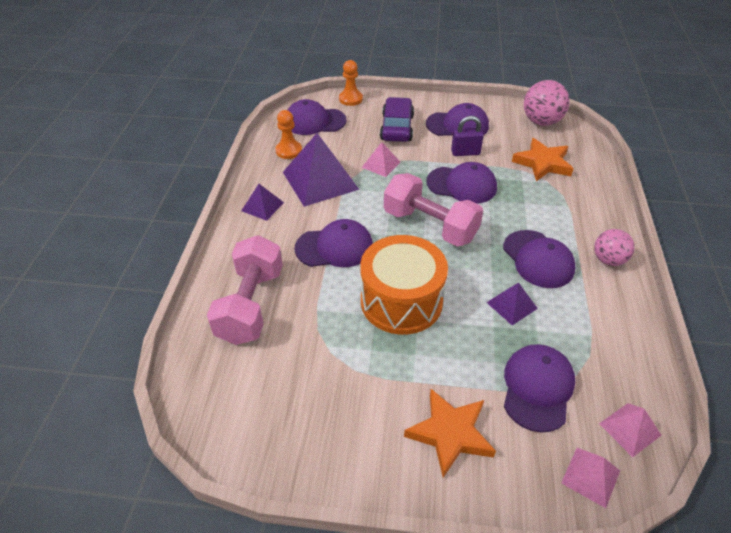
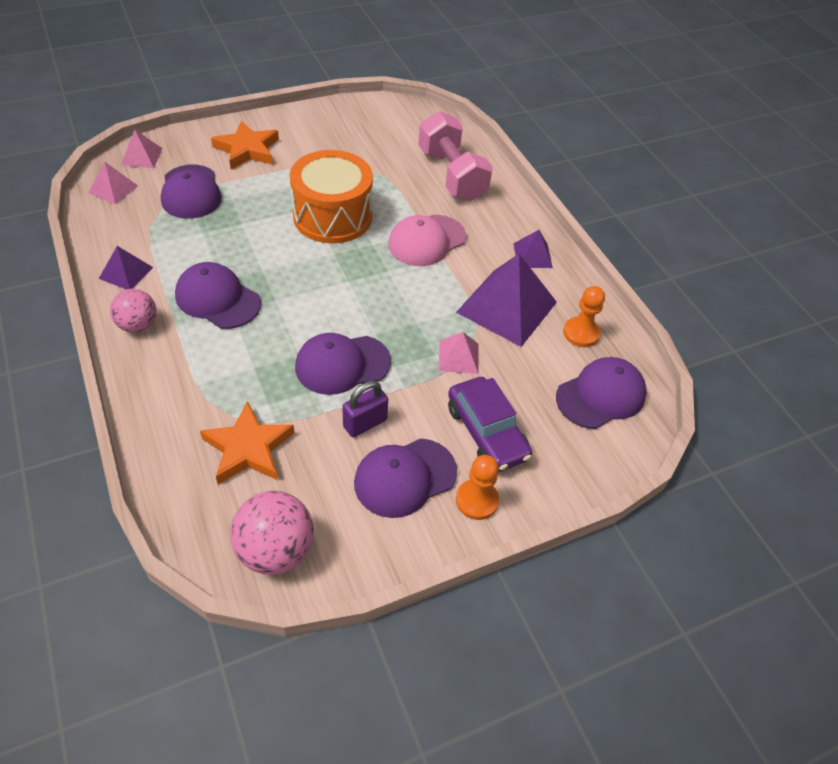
camera: 145 degrees right, 5 degrees up
purple cap [295,219,373,267] -> pink cap [388,215,466,266]
orange pawn [339,60,363,106] -> orange pawn moved to [456,455,499,520]
pink dumbbell [384,173,483,247] -> none
purple pyramid [486,283,538,326] -> purple pyramid moved to [99,246,153,290]

